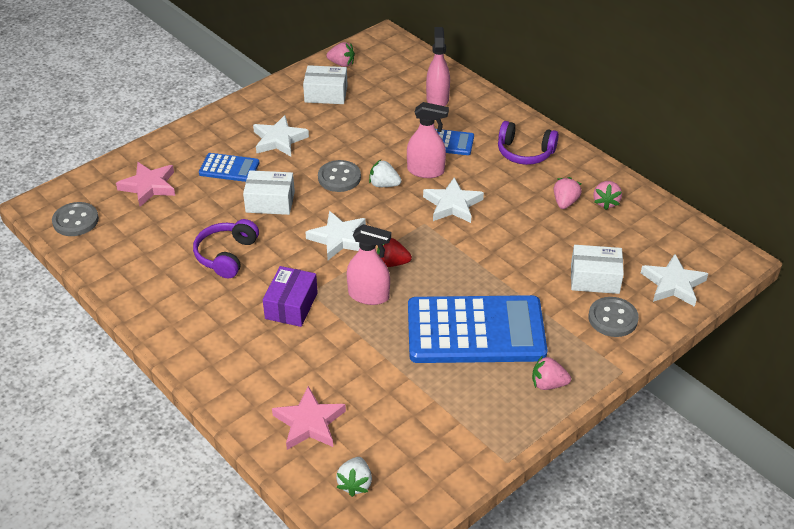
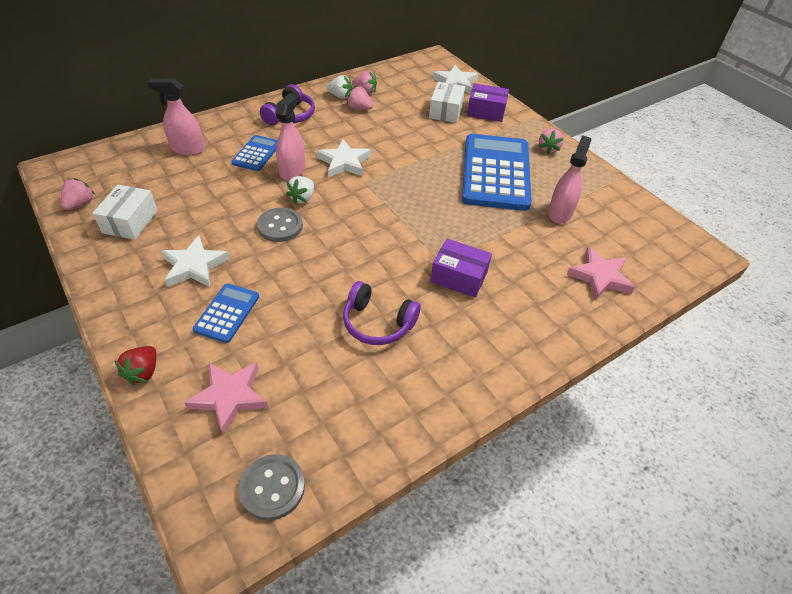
camera: 85 degrees left, 5 degrees up
white box [243,170,295,215] -> none
white star [305,211,366,260] -> none
white strawberry [336,457,372,497] -> white strawberry moved to [327,75,352,99]
pink spray bottle [347,224,392,305] -> pink spray bottle moved to [548,135,591,224]
red strawberry [377,238,412,267] -> red strawberry moved to [115,346,156,385]
grey button [588,297,639,337] -> purple box [467,83,509,122]

